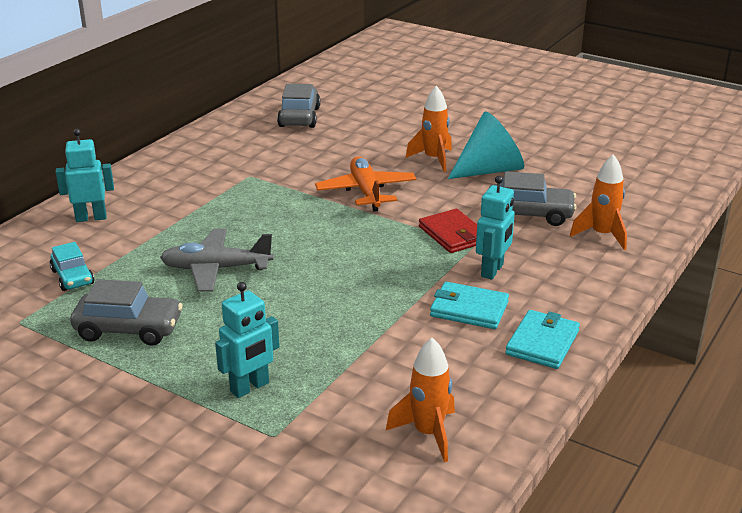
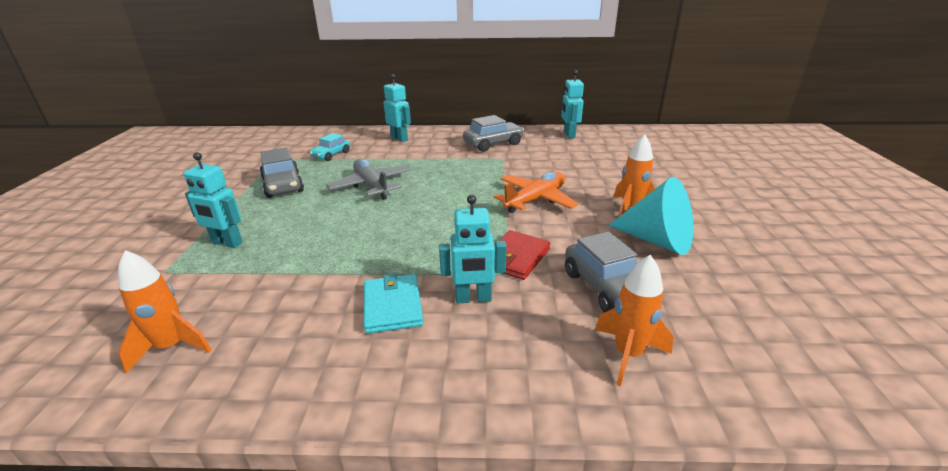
camera: 60 degrees right, 0 degrees up
grey car [277,84,321,128] -> grey car moved to [463,115,524,152]
turquoise wallet [505,310,580,369] -> none
none -> turquoise robot [561,70,584,138]

